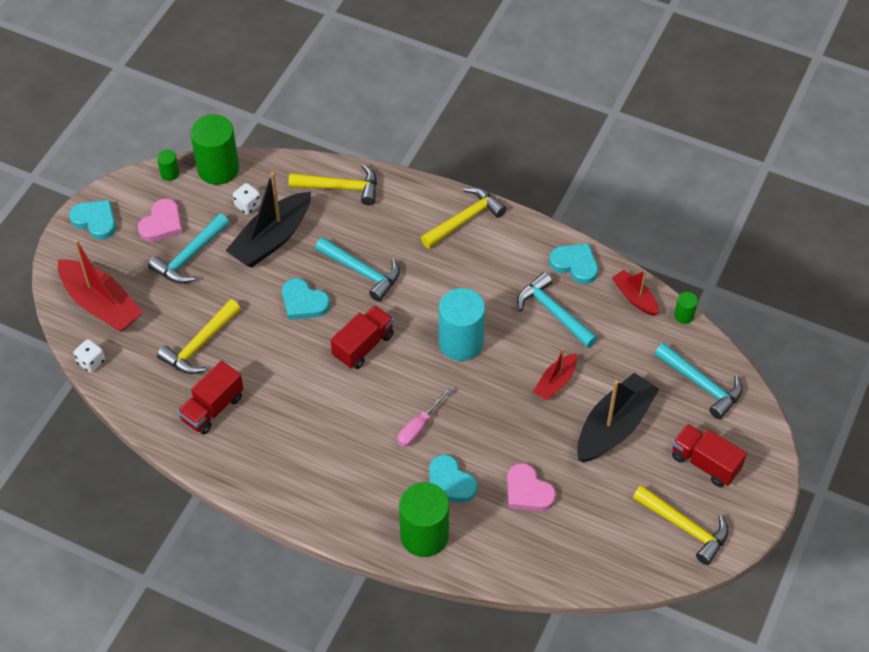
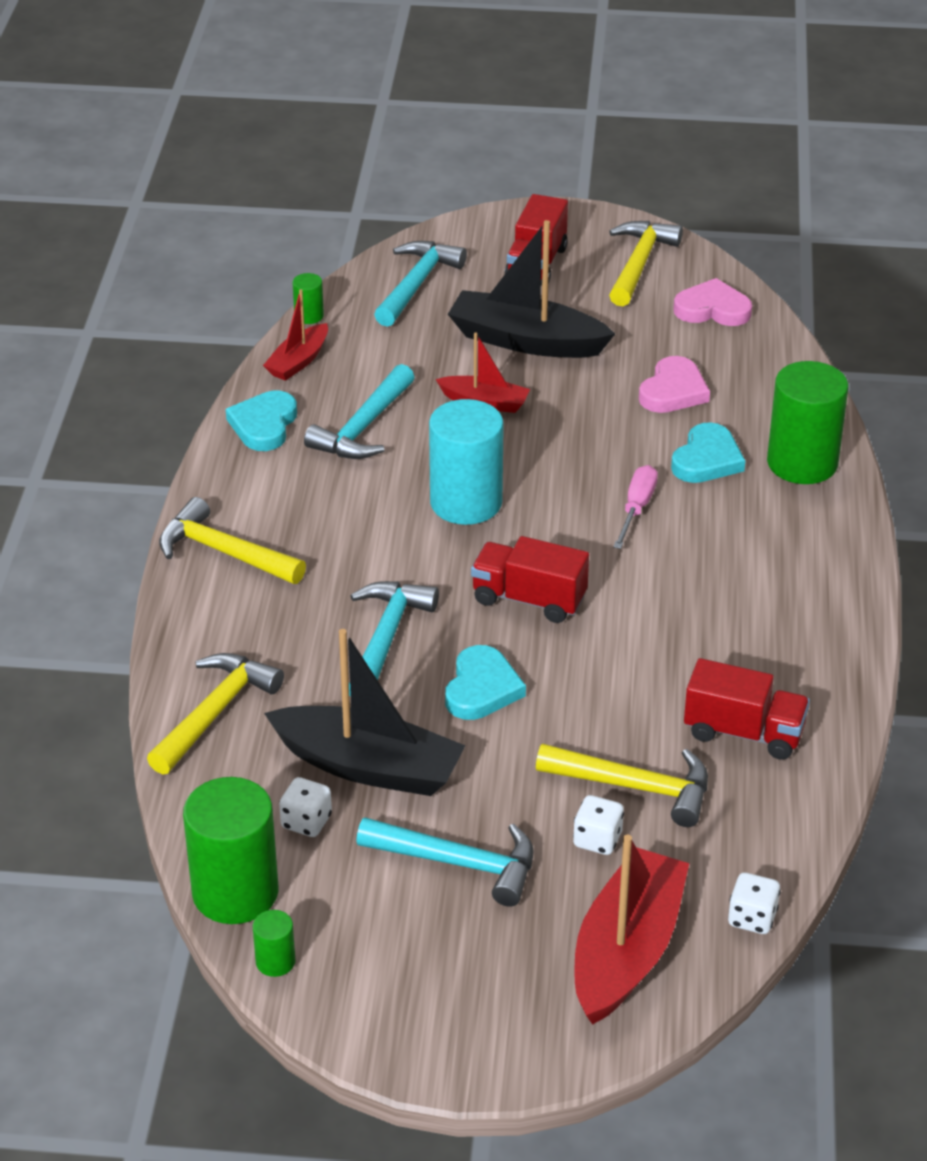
camera: 110 degrees left, 15 degrees down
turquoise heart [69,200,116,240] -> none
pink heart [138,199,183,242] -> pink heart moved to [673,278,752,326]
yellow hammer [289,164,377,205] -> yellow hammer turned 45 degrees clockwise [147,653,284,775]
pink screwdriver [397,387,452,447] -> pink screwdriver turned 90 degrees counterclockwise [613,465,658,549]
none -> white dice [573,795,624,855]

